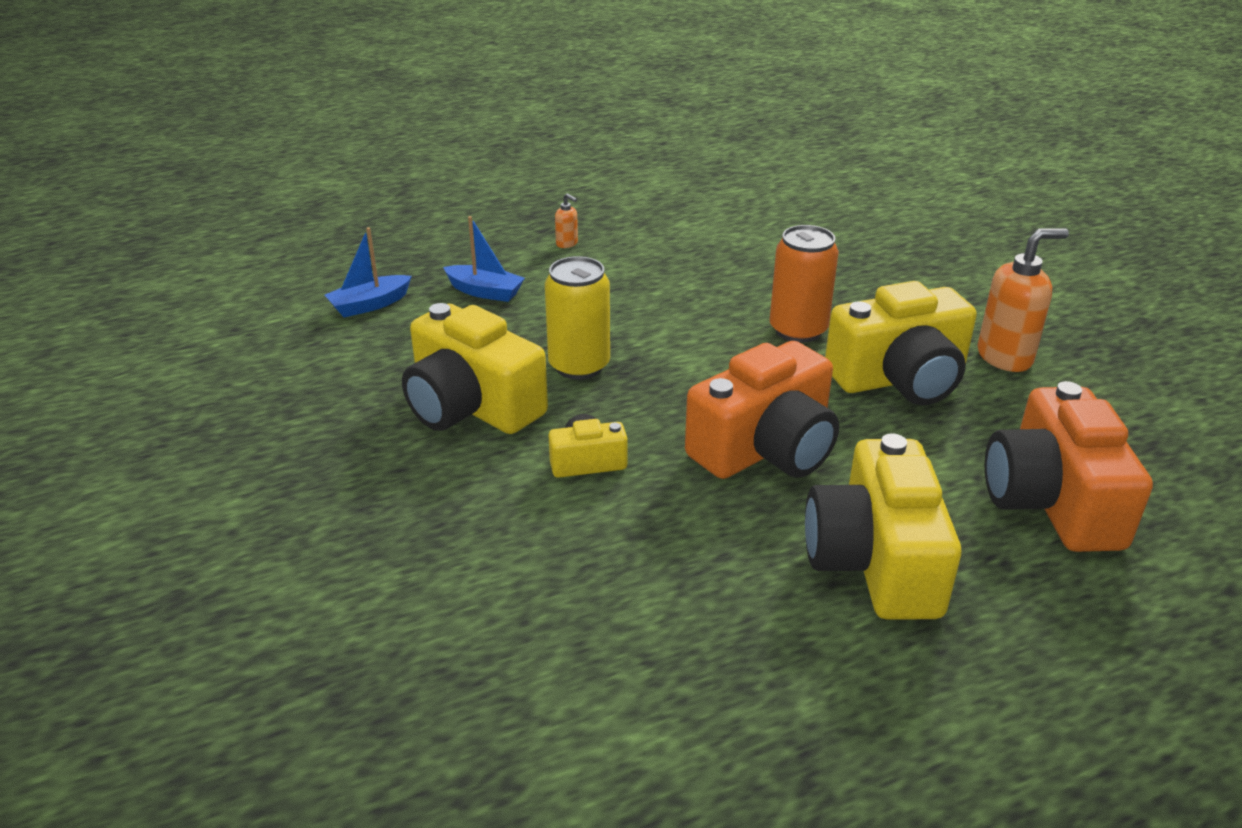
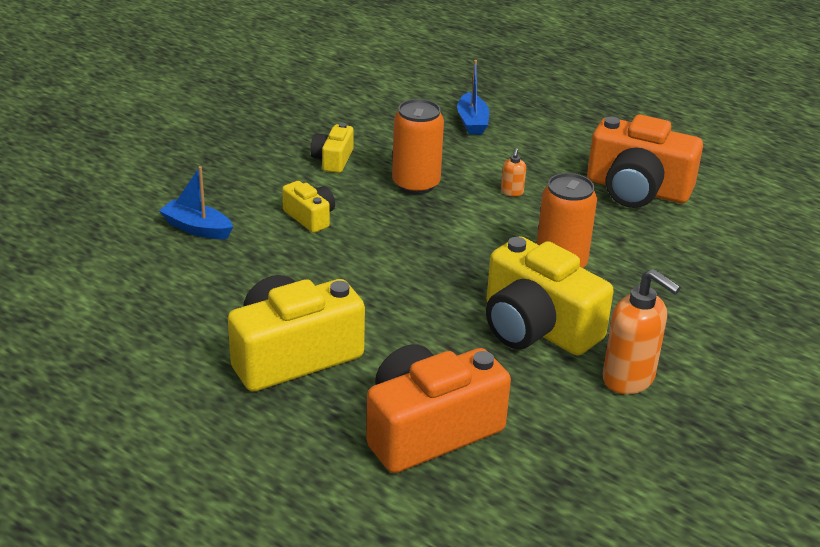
camera: 60 degrees right, 0 degrees up
blue boat [325,227,412,318] -> blue boat moved to [159,166,233,239]
yellow camera [402,303,548,434] -> yellow camera [311,123,354,173], size x0.49
yellow can [545,256,610,380] -> orange can [392,99,444,194]
orange soap dispenser [555,193,578,248] -> orange soap dispenser moved to [501,148,526,196]
orange camera [685,341,839,479] -> orange camera moved to [587,115,703,208]

